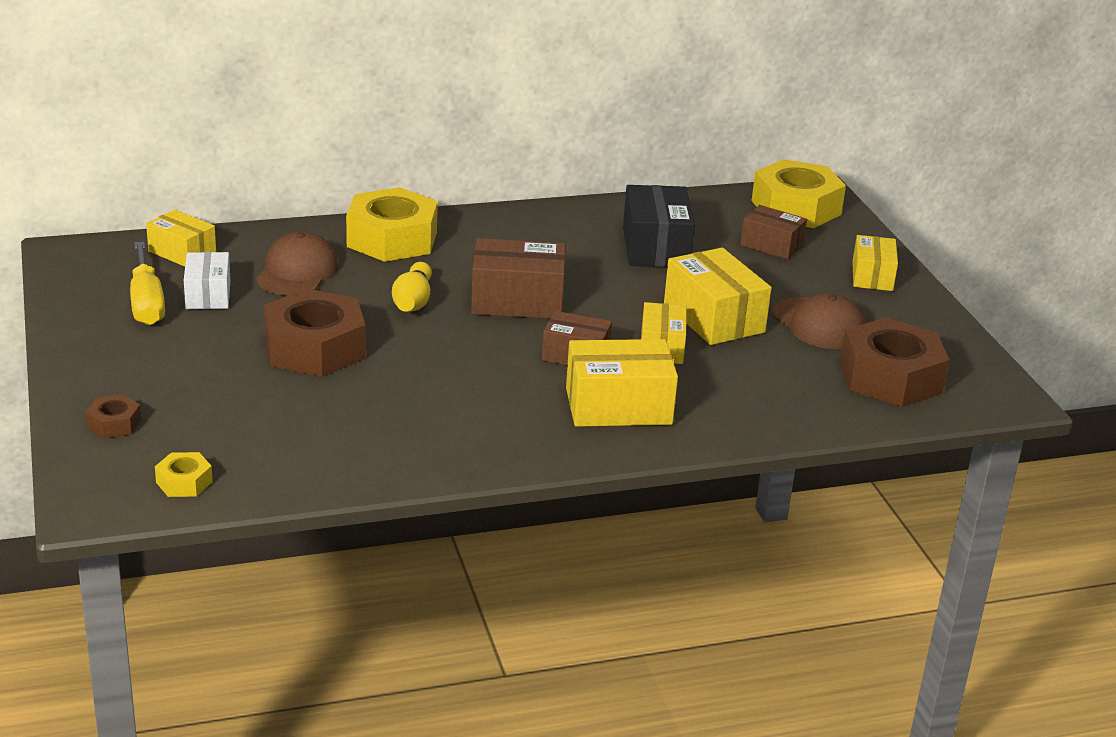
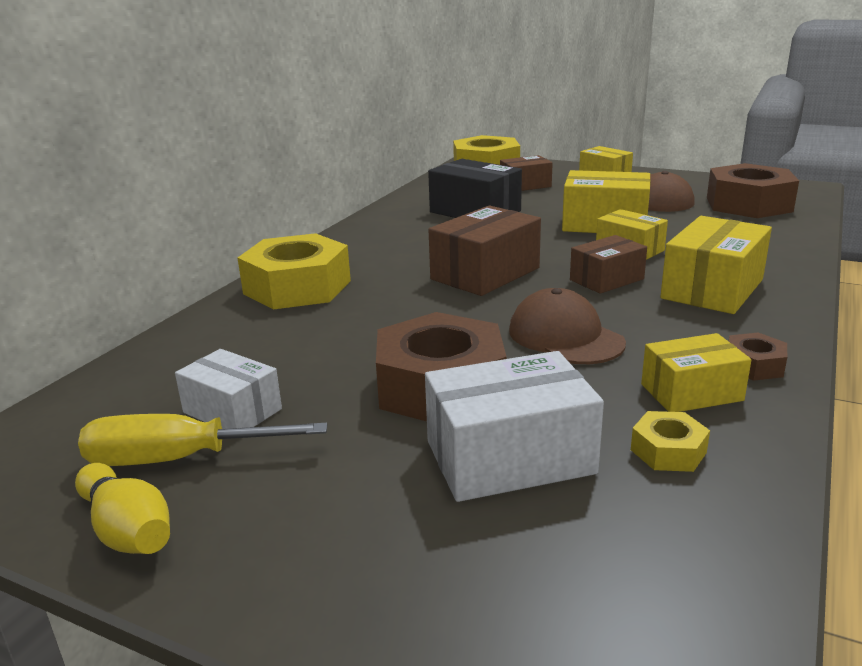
camera: 45 degrees left, 5 degrees down
brown nut [86,394,141,439] -> brown nut moved to [729,333,787,381]
yellow screwdriver [130,242,165,325] -> yellow screwdriver turned 150 degrees clockwise [78,414,327,466]
yellow box [146,210,216,267] -> yellow box moved to [641,333,751,412]
yellow nut [155,452,213,497] -> yellow nut moved to [631,411,710,472]
brown cap [256,231,339,296] -> brown cap moved to [509,288,626,364]
yellow bowling pin [392,262,432,312] -> yellow bowling pin moved to [75,463,170,554]
none -> white box [425,351,604,502]

